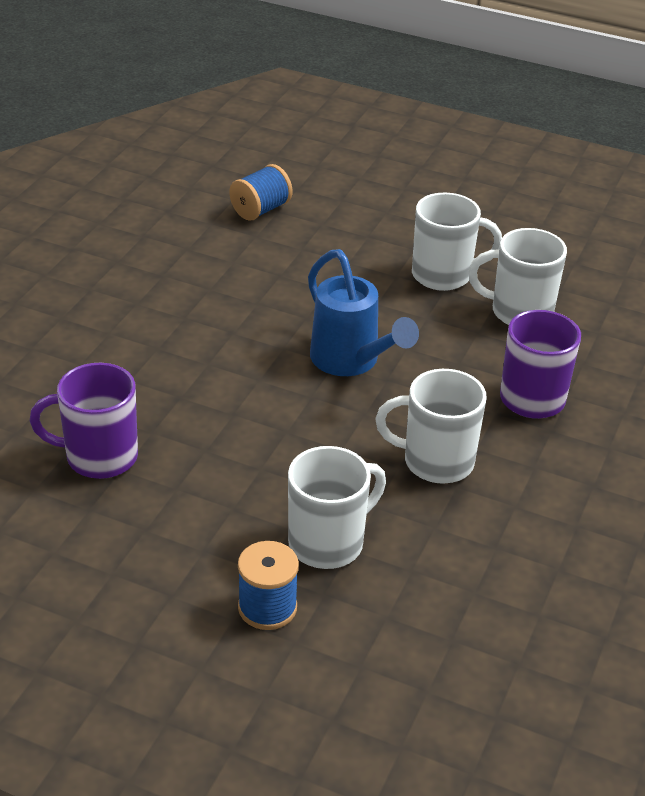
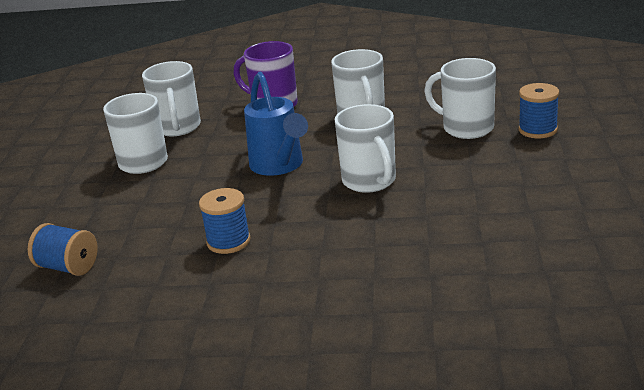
camera: 105 degrees left, 10 degrees down
purple mug [30,363,138,479] -> none
blue watering can [308,249,419,376] -> blue watering can turned 120 degrees clockwise [244,72,308,176]
none -> blue spool [199,188,251,254]
none -> white mug [335,104,396,193]

